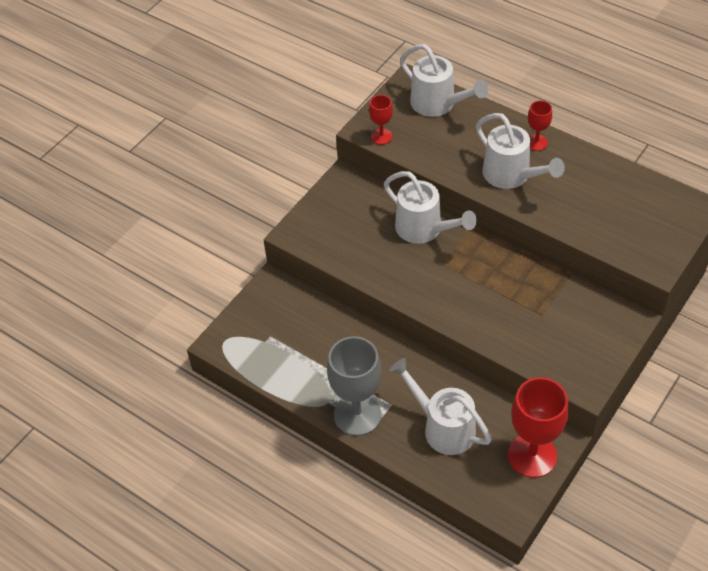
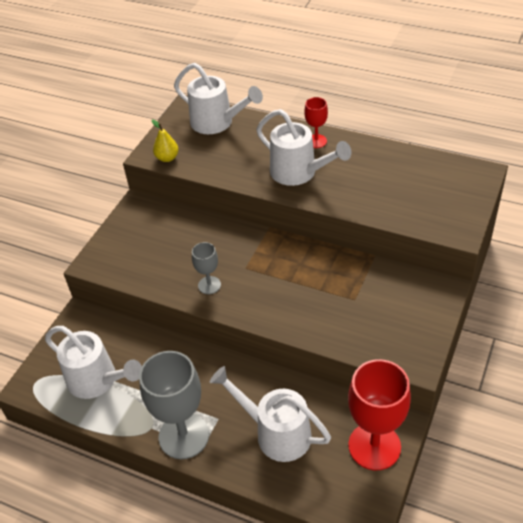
camera: 10 degrees left, 5 degrees down
red goblet [369,95,393,145] -> yellow pear [152,120,179,162]
white watering can [384,171,477,244] -> white watering can moved to [45,326,142,399]
none -> grey goblet [192,242,221,294]

